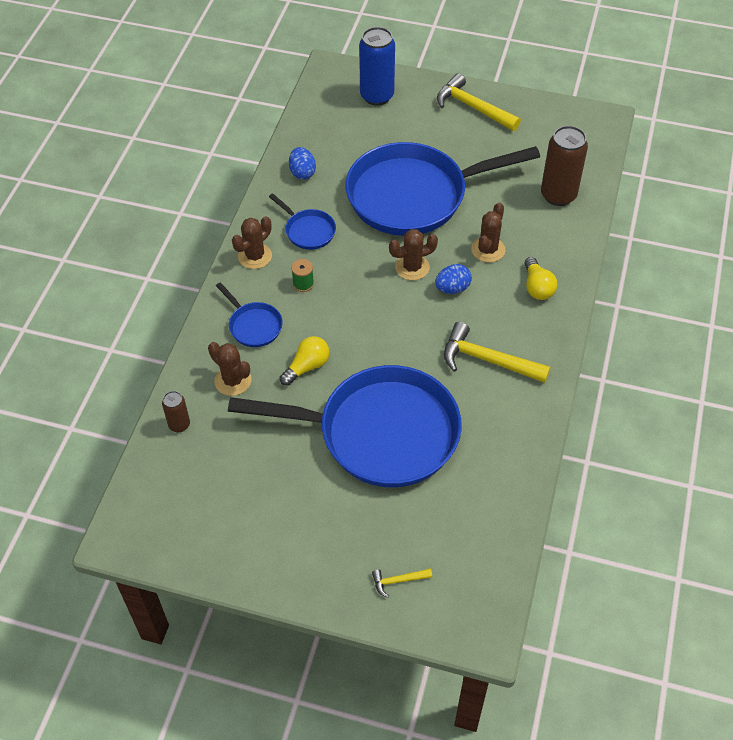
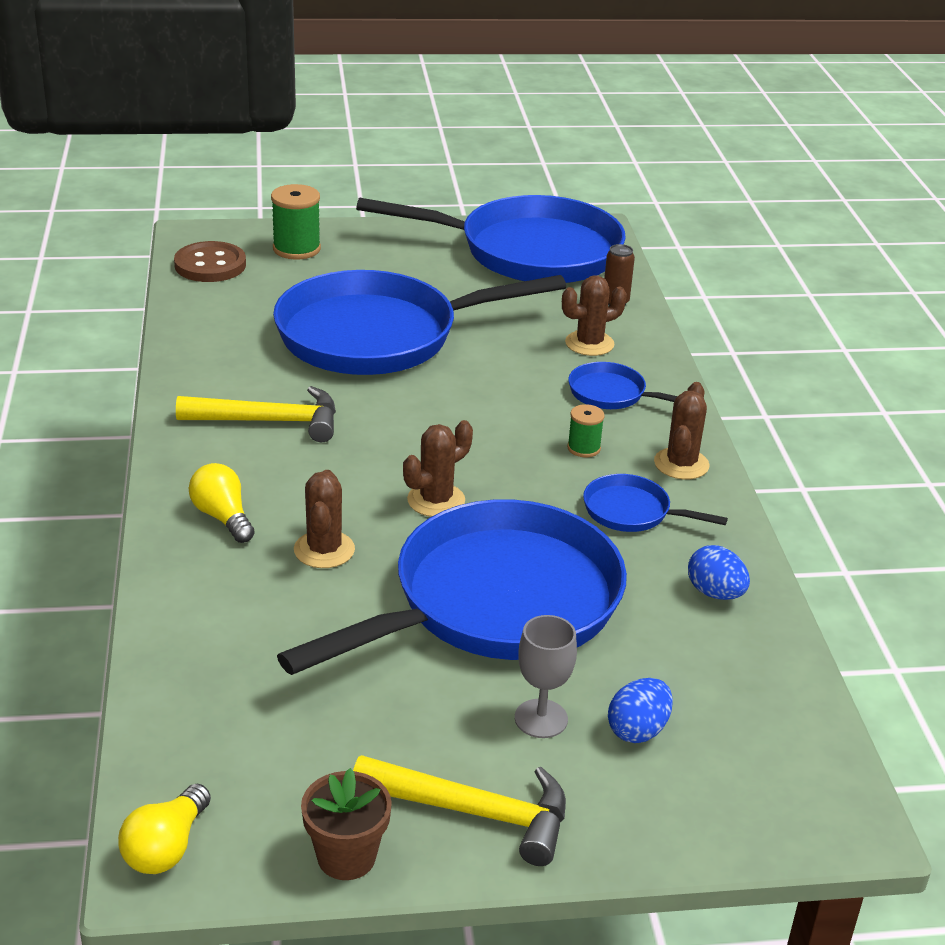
camera: 155 degrees right, 20 degrees down
brown cactus [208,342,252,396] -> brown cactus turned 45 degrees counterclockwise [562,275,627,356]
yellow light bulb [280,336,330,386] -> yellow light bulb moved to [118,784,211,874]
blue can [359,27,395,106] -> none
yellow hammer [372,568,432,598] -> green spool [271,184,321,260]
blue egg [435,264,472,294] -> blue egg moved to [608,678,673,743]
brown can [541,126,588,206] -> none
none -> brown button [174,241,246,282]
none -> brown flower pot [301,768,392,880]
none -> blue pan [356,195,626,283]
none -> grey goblet [515,615,577,738]

